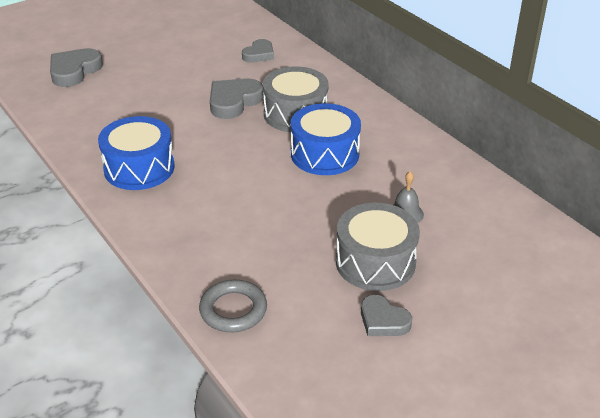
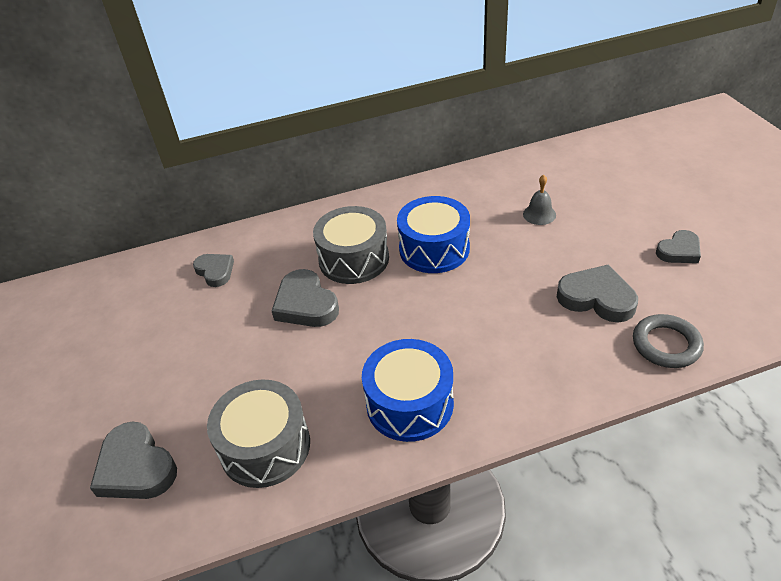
camera: 70 degrees left, 5 degrees up
grey drum [336,203,420,291] -> grey drum moved to [207,379,310,488]
none -> grey heart [557,265,638,322]

